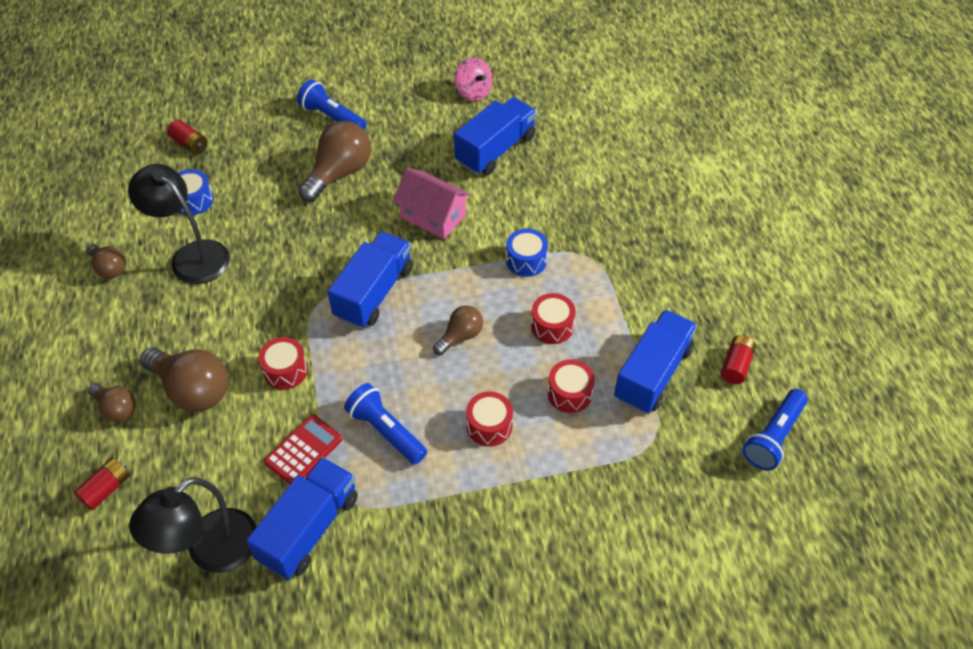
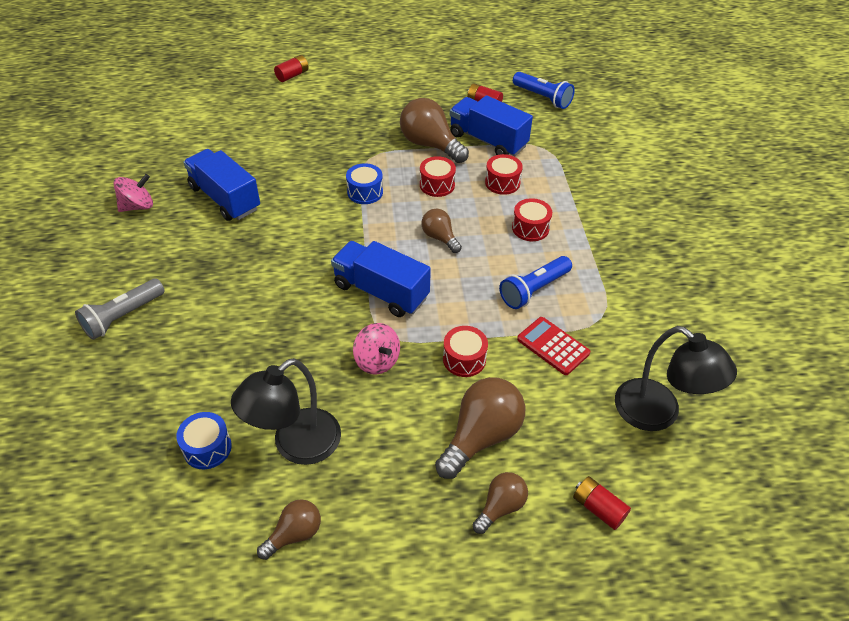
camera: 85 degrees left, 5 degrees down
red battery [167,120,207,155] -> red battery moved to [274,55,309,82]
blue truck [246,457,358,580] -> none
blue flashlight [297,79,367,130] -> grey flashlight [75,278,165,340]
brown light bulb [298,121,371,202] -> brown light bulb moved to [400,98,469,163]
pink house [393,168,471,239] -> none
none -> pink spinning top [353,323,400,375]

